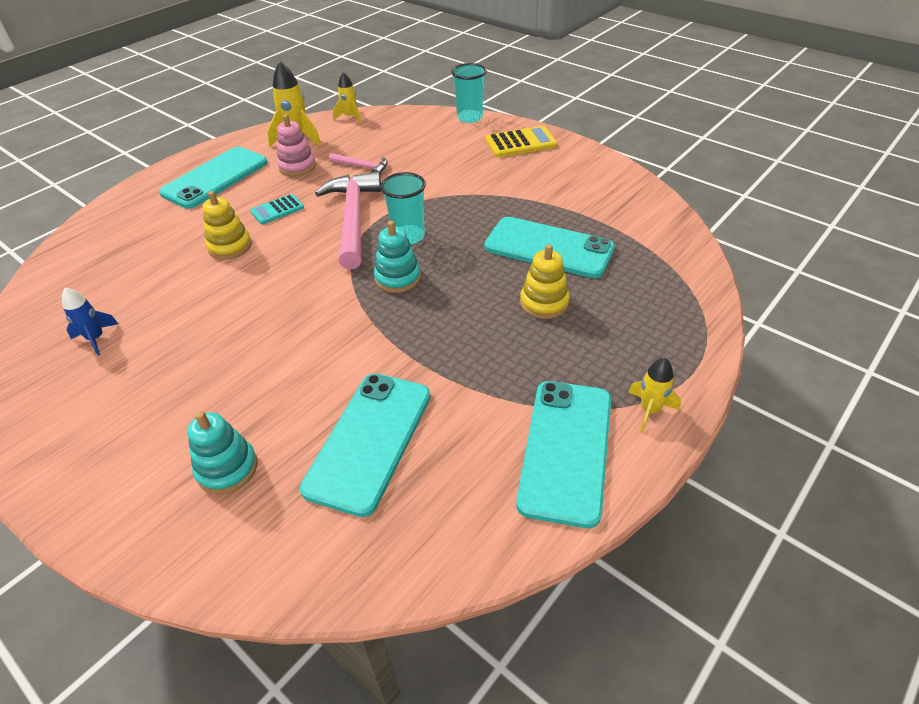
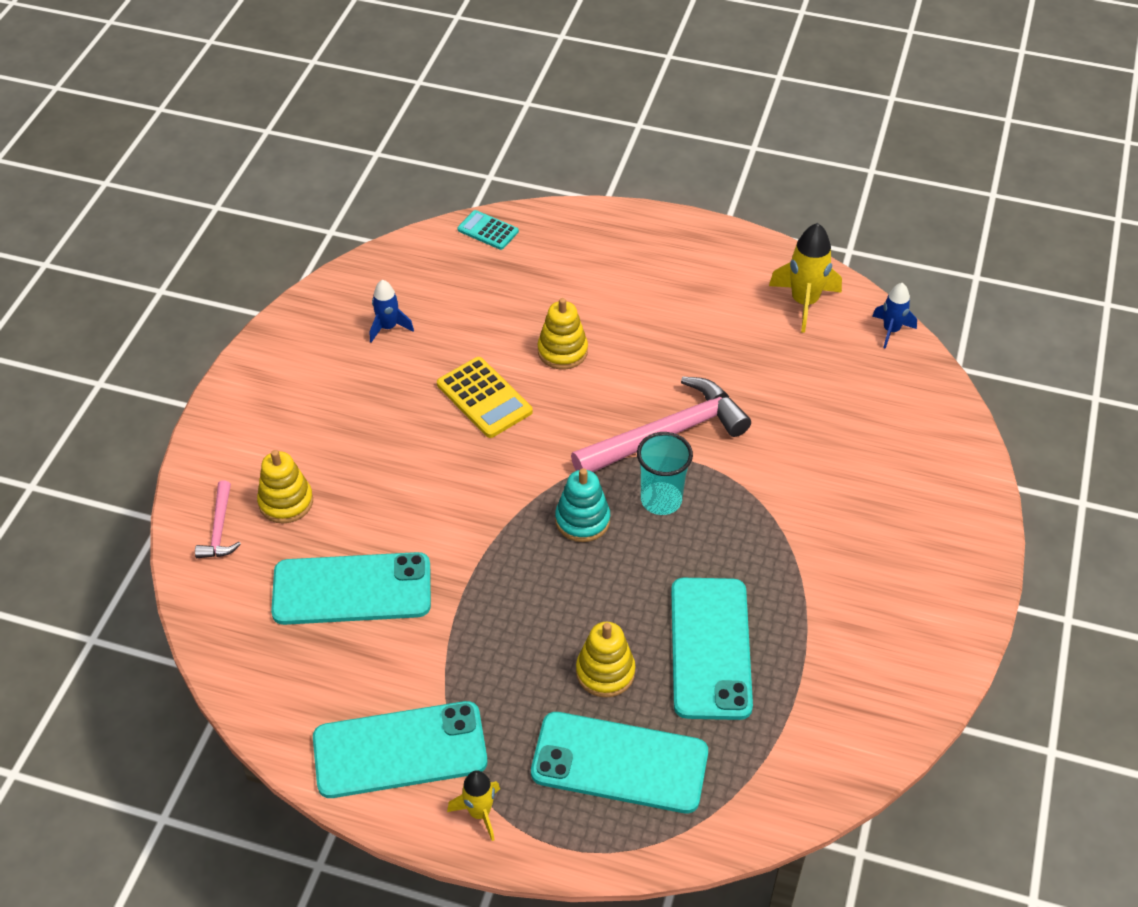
camera: 65 degrees right, 5 degrees up
turquoise phone [159,147,268,209] -> turquoise phone moved to [531,712,708,813]
turquoise stacking toy [187,411,257,494] -> yellow stacking toy [257,450,313,524]
turquoise calculator [250,194,304,224] -> turquoise calculator moved to [457,210,519,250]
pink stacking toy [277,114,316,176] -> none
pink hammer [329,153,388,174] -> pink hammer moved to [195,480,241,558]
yellow rocket [333,72,362,123] -> blue rocket [872,283,917,349]
turquoise cup [451,63,487,123] -> none
yellow calculator [485,126,558,157] -> yellow calculator moved to [437,357,533,438]

